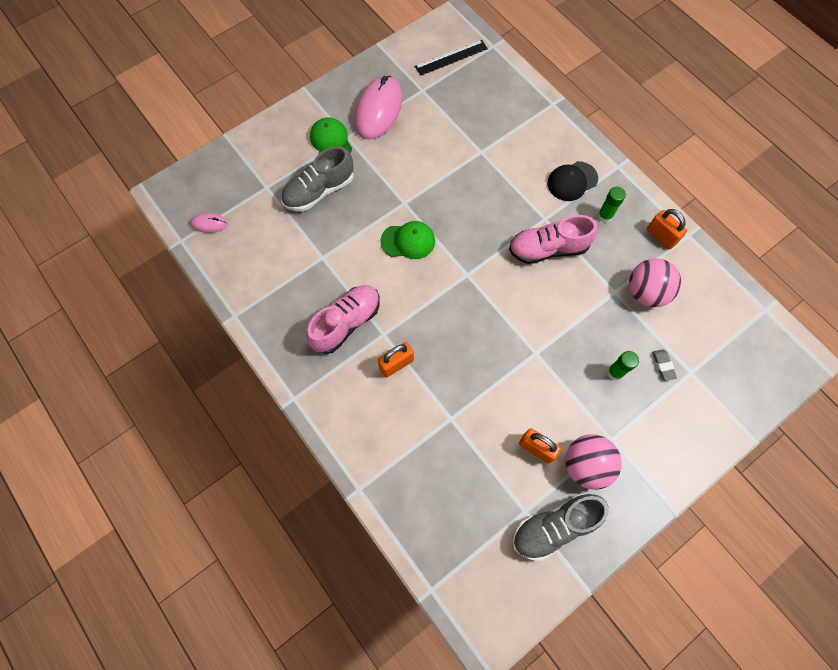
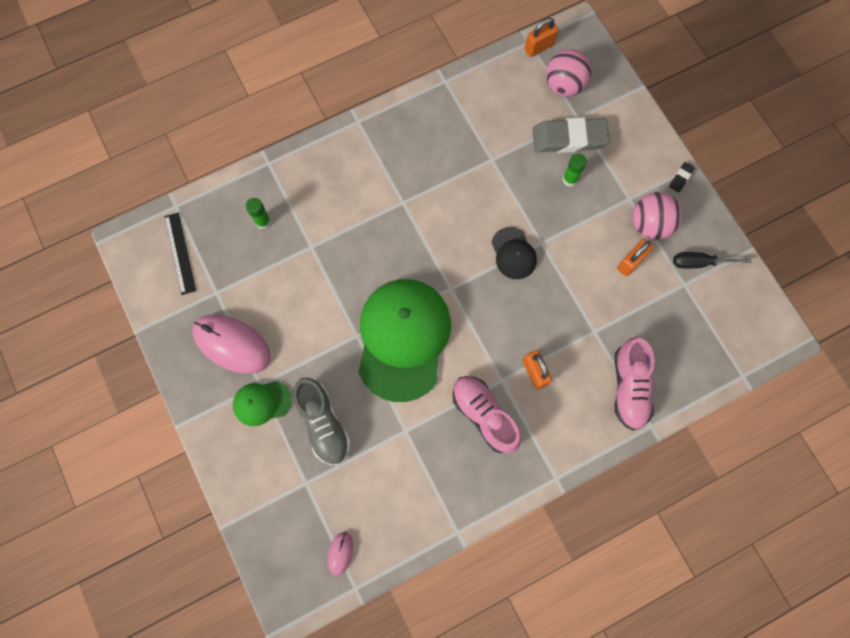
camera: 80 degrees left, 5 degrees up
green cap [380,221,435,259] -> green cap [358,279,451,402], size x2.18
pink shoe [509,215,598,264] -> pink shoe moved to [615,337,654,430]
grey shoe [513,494,609,561] -> black screwdriver [673,252,752,268]
black cap [548,161,598,201] -> black cap moved to [491,227,537,279]
green glue stick [598,187,626,223] -> green glue stick moved to [246,198,271,229]
pink ball [629,258,681,307] -> pink ball moved to [546,49,592,96]
orange padlock [647,209,687,250] -> orange padlock moved to [525,18,559,57]
grey eraser [652,349,677,381] -> grey eraser [532,117,609,153], size x2.42
none -> black eraser [669,162,695,192]

